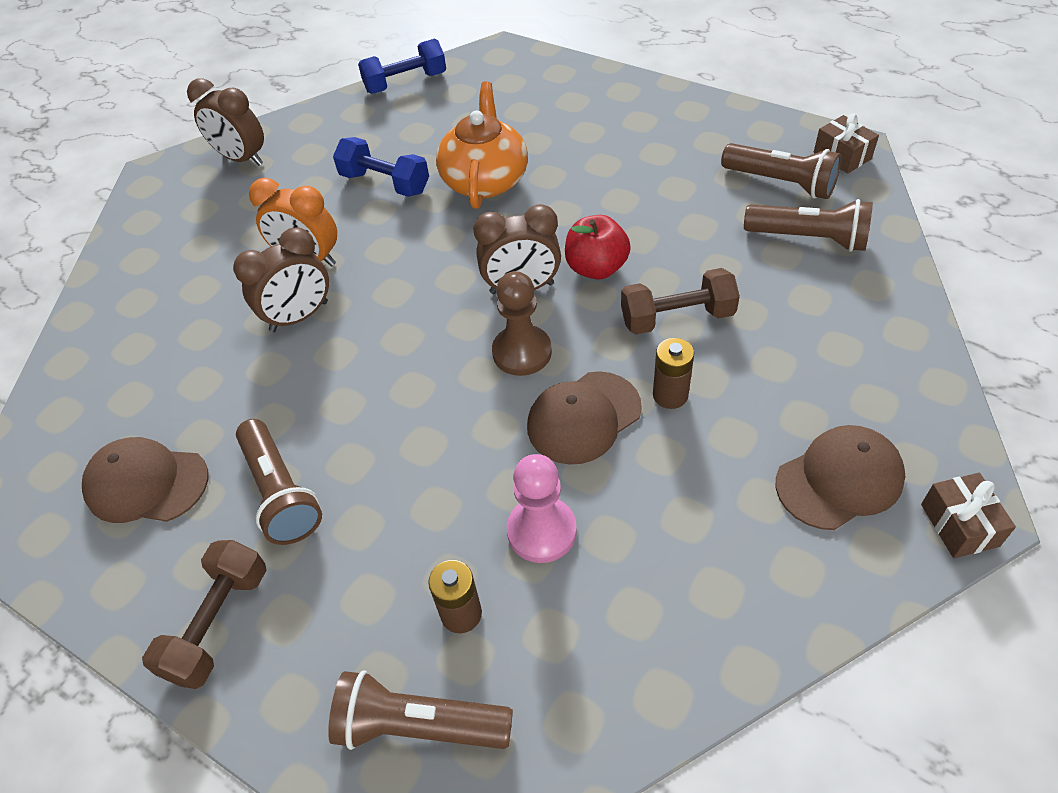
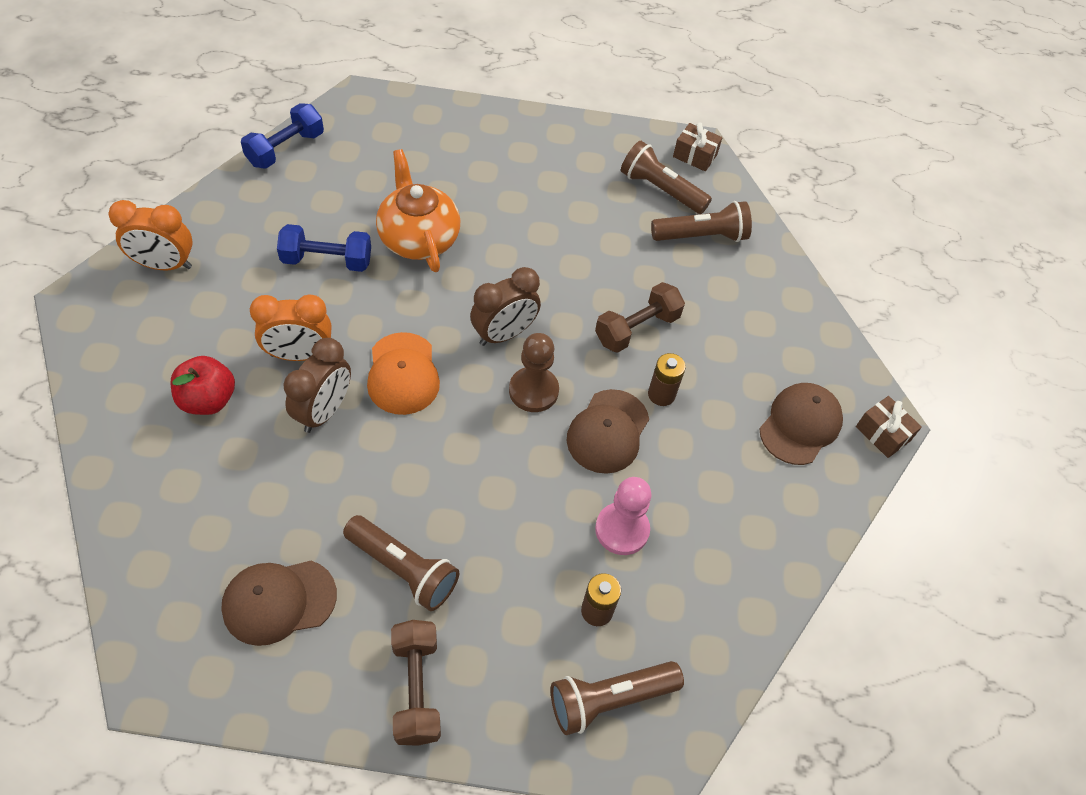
camera: 35 degrees left, 5 degrees up
brown clock [187,78,264,166] -> orange clock [108,200,193,271]
red apple [565,215,631,280] -> red apple moved to [171,356,235,415]
brown flashlight [721,143,842,199] -> brown flashlight turned 150 degrees counterclockwise [621,141,712,214]
none -> orange cap [367,332,440,415]

